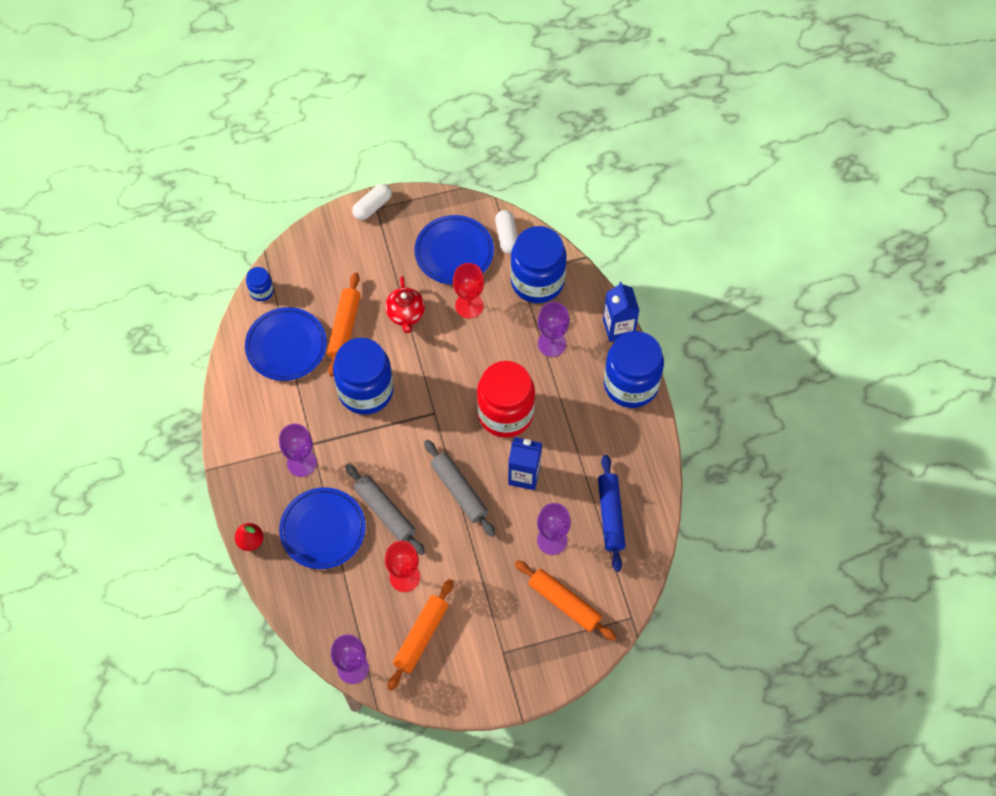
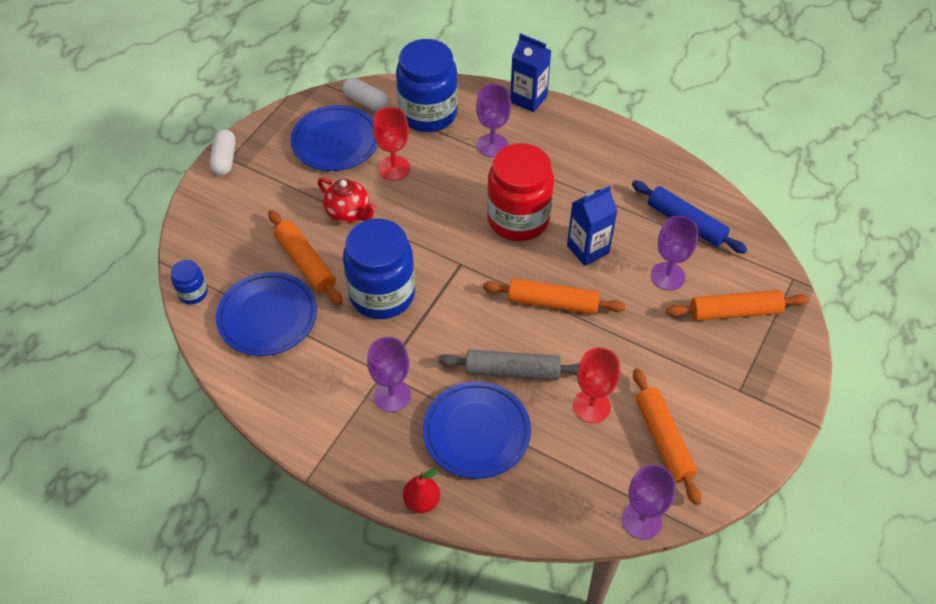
camera: 45 degrees left, 10 degrees down
grey rolling pin [424,440,495,537] -> orange rolling pin [483,278,626,315]
blue jar [604,331,664,408] -> none

